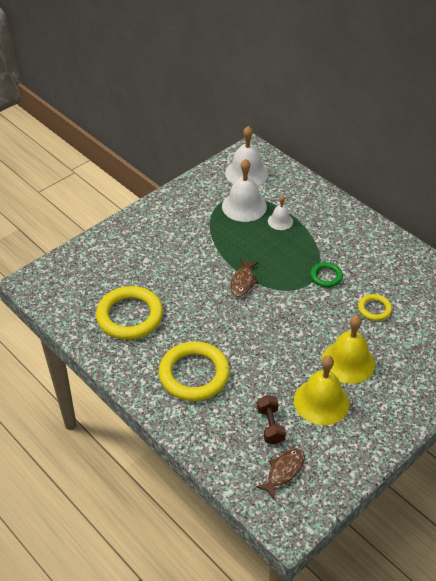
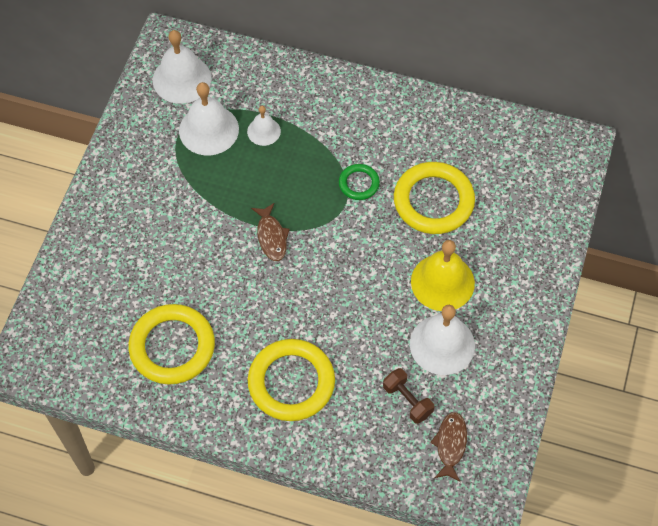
camera: 30 degrees left, 15 degrees up
yellow bell [294,355,349,425] -> white bell [410,305,475,375]
yellow ring [358,294,392,321] -> yellow ring [394,162,475,234], size x1.97

